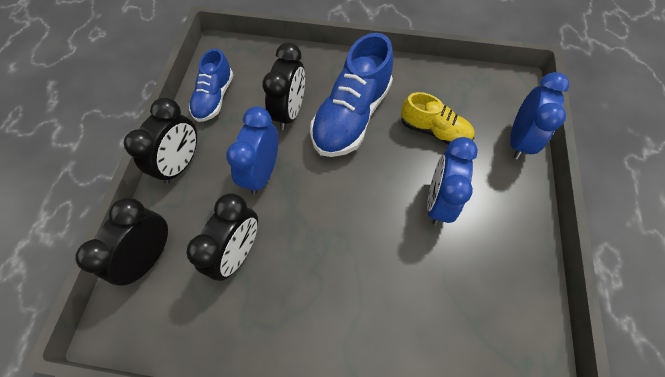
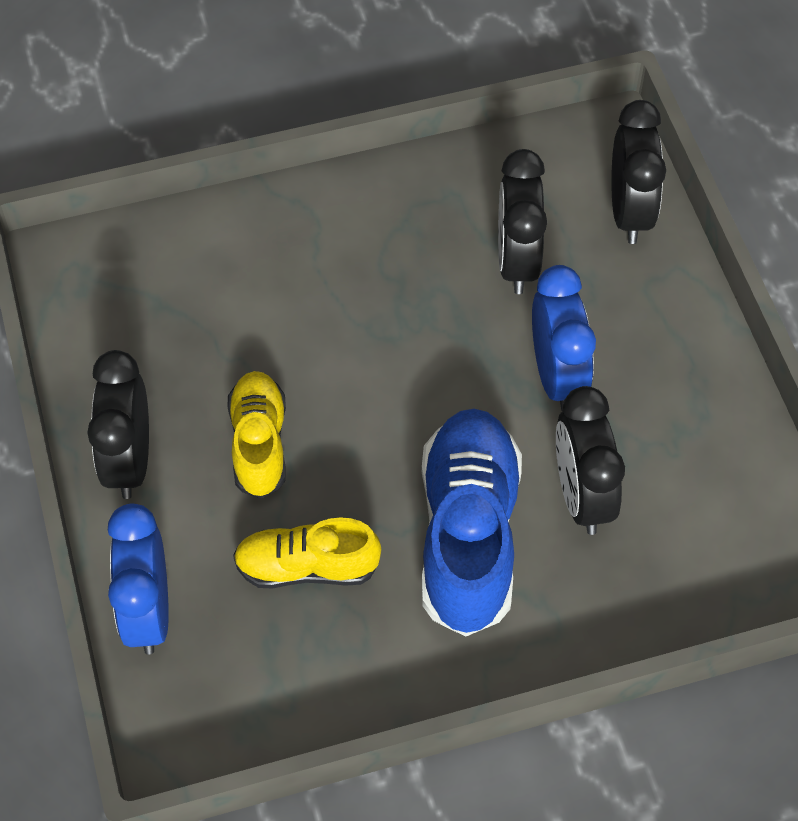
camera: 155 degrees right, 5 degrees down
black clock [124,97,197,184] -> black clock moved to [87,350,149,499]
blue shoe [189,49,233,122] -> none
blue clock [427,137,478,225] -> yellow shoe [228,371,286,499]

